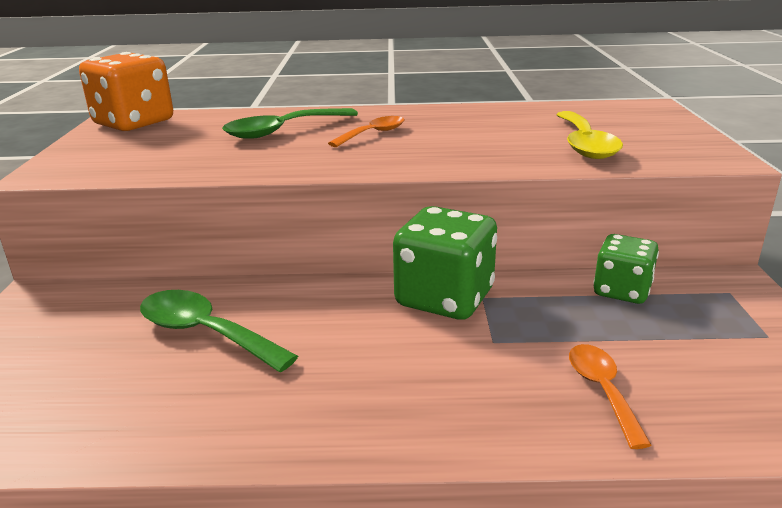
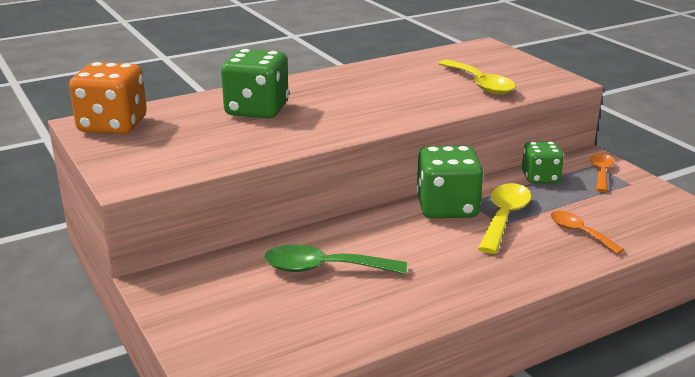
camera: 30 degrees left, 0 degrees up
green spoon [222,108,358,139] -> green dice [221,49,289,118]
orange spoon [328,116,405,147] -> orange spoon moved to [590,153,614,192]
none -> yellow spoon [478,183,532,254]

